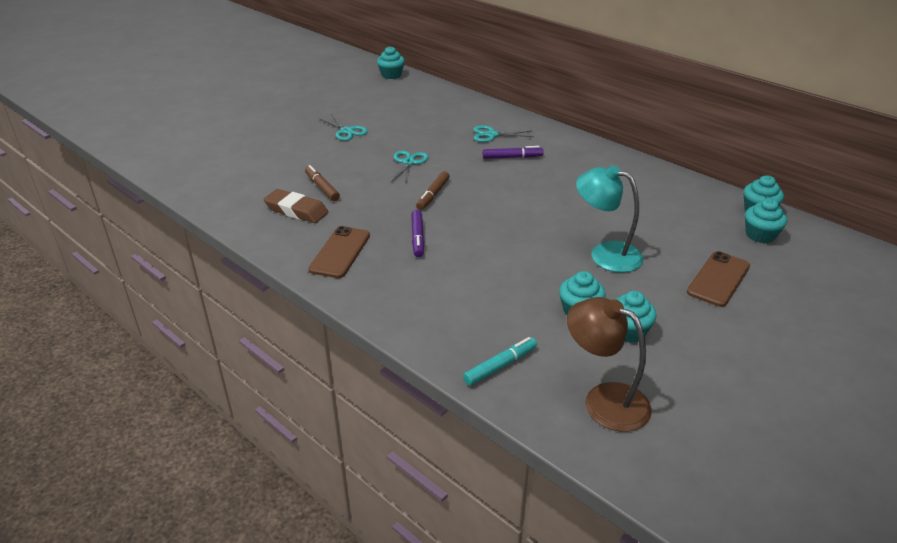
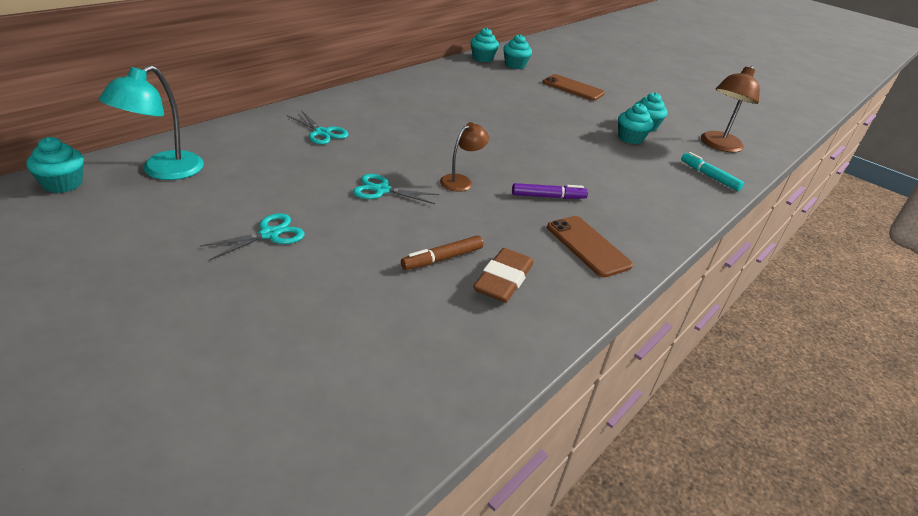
camera: 95 degrees left, 0 degrees up
brown phone [308,226,370,278] -> brown phone turned 45 degrees clockwise [547,216,633,278]
brown marker [416,171,450,210] -> brown lamp [440,122,489,192]
turquoise scissors [473,125,534,142] -> turquoise scissors turned 45 degrees counterclockwise [287,110,348,144]
purple marker [483,146,544,159] -> none
turquoise lamp [576,165,644,273] -> turquoise lamp moved to [99,65,204,180]

